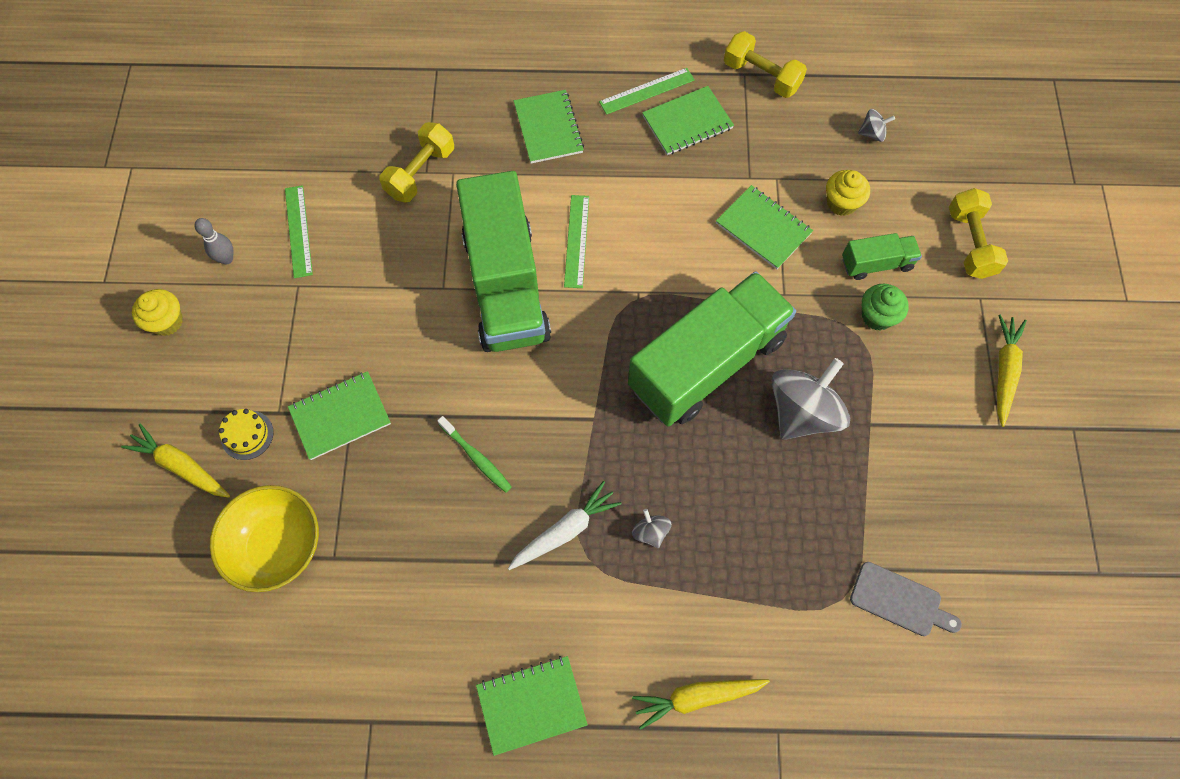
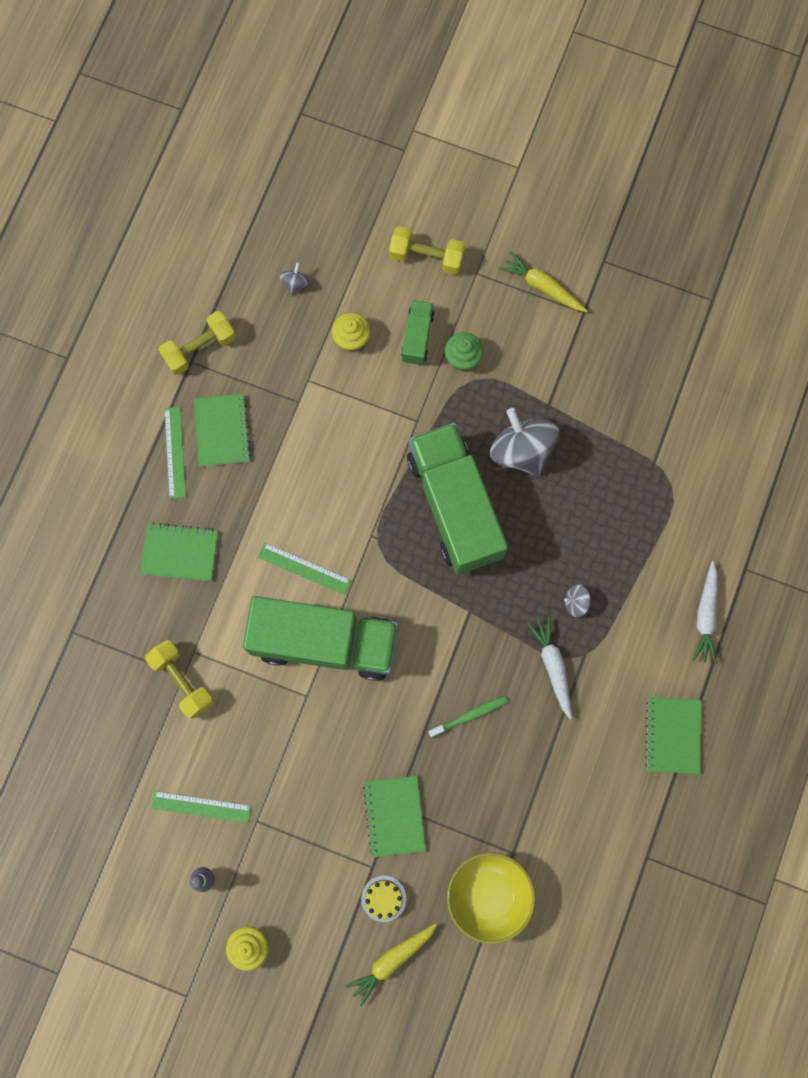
camera: 70 degrees left, 10 degrees up
yellow carrot [632,679,770,730] -> white carrot [692,561,718,664]
green notebook [716,185,813,269] -> none
grey cutting board [850,562,962,636] -> none

